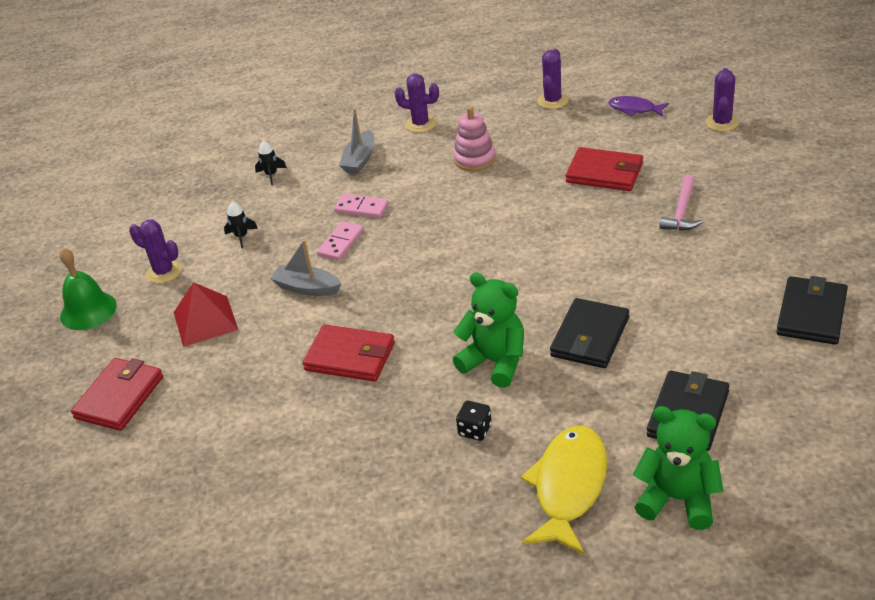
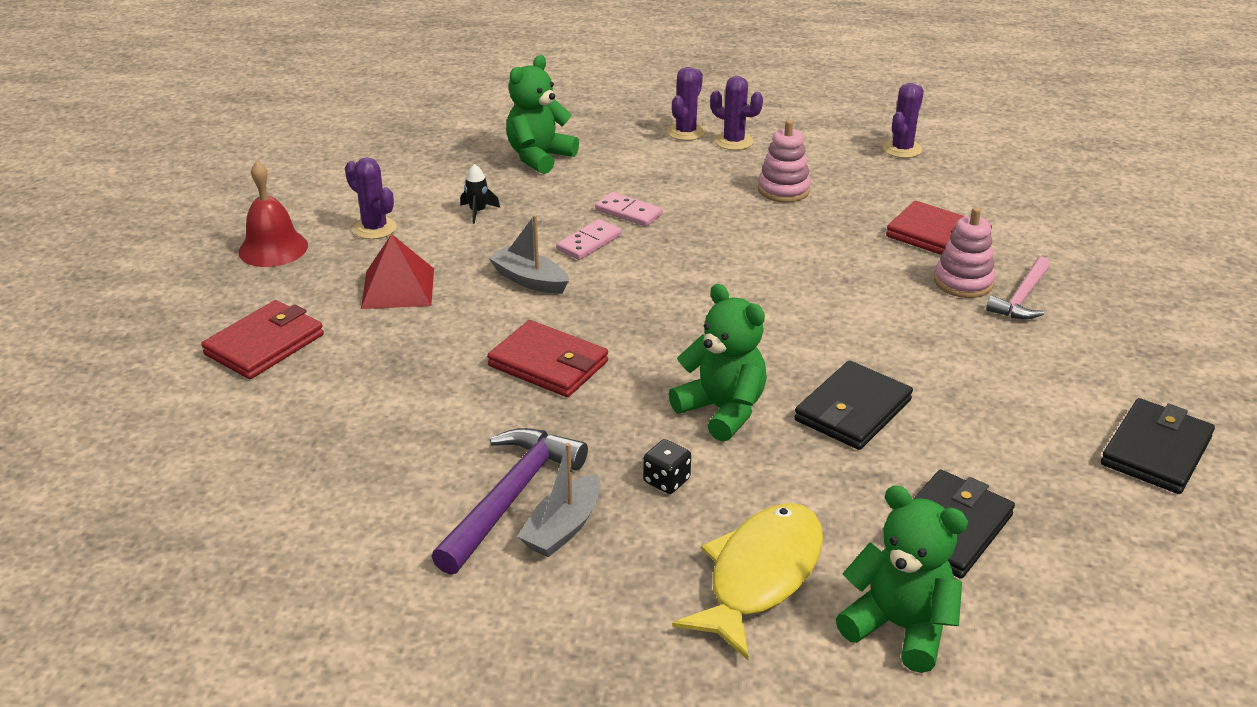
camera: 10 degrees right, 5 degrees down
green bell [60,248,117,330] -> red bell [238,161,308,267]
black rocket [255,140,287,185] -> green teddy bear [506,55,579,174]
grey boat [339,108,375,174] -> grey boat moved to [517,443,601,557]
purple fish [609,96,669,116] -> none
purple cactus [705,68,739,132] -> purple cactus moved to [667,67,705,141]
none -> purple hammer [431,428,588,575]
none -> pink stacking toy [934,207,995,298]

